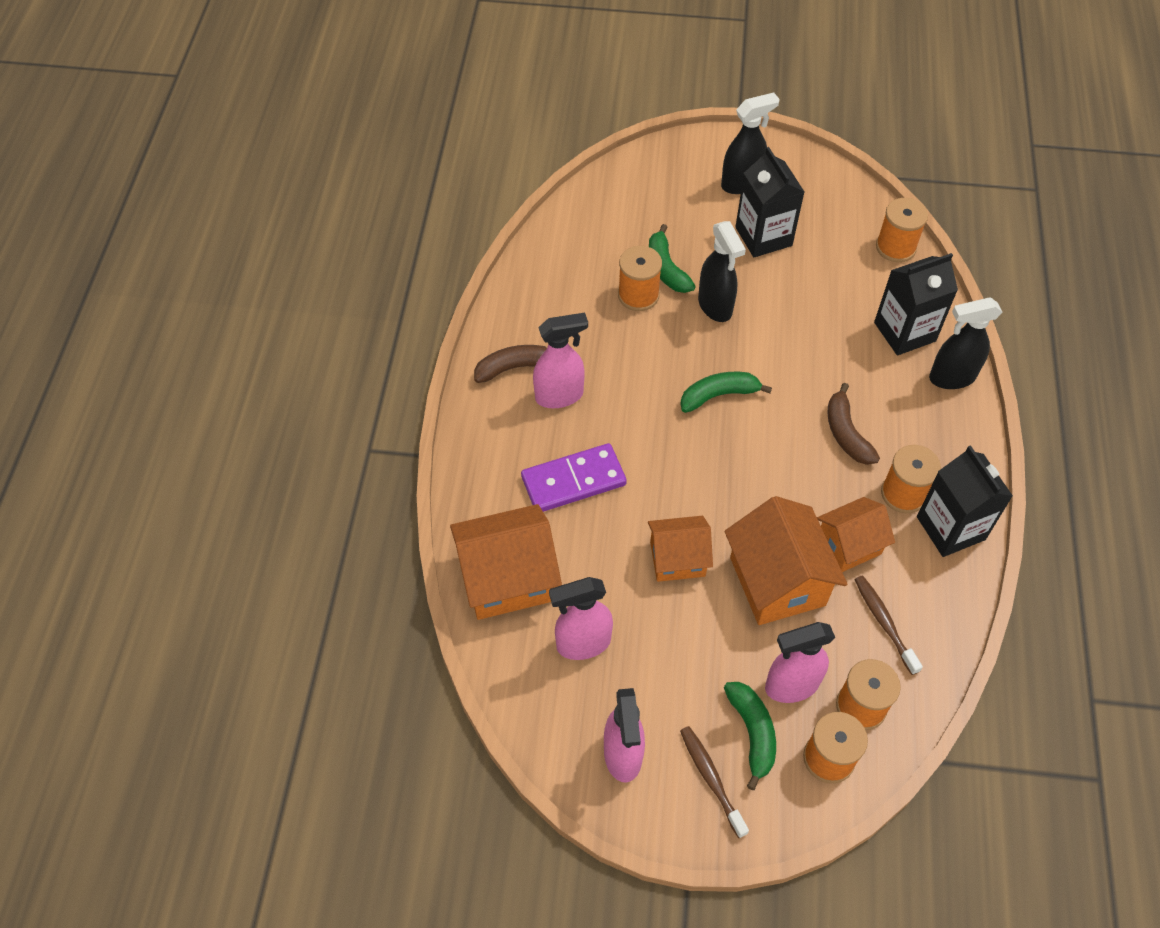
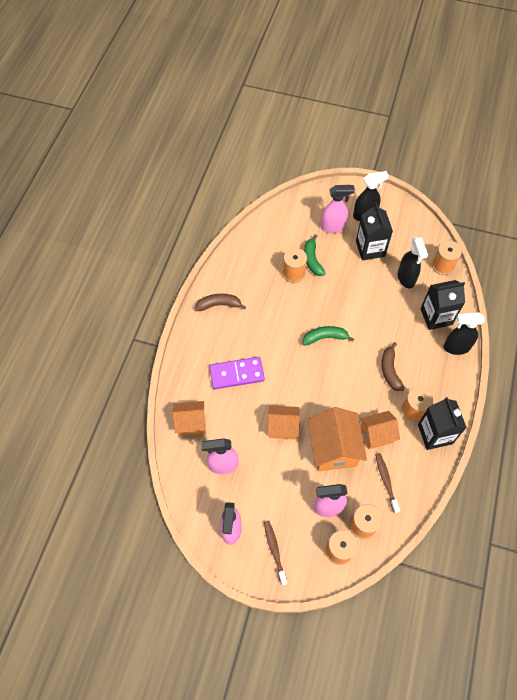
camera: 10 degrees right, 5 degrees up
orange house [450,504,562,620] -> orange house [173,401,206,436], size x0.63
pink spray bottle [533,313,588,408] -> pink spray bottle moved to [321,185,355,233]
black spray bottle [698,221,746,322] -> black spray bottle moved to [398,237,428,288]
green banana [724,682,776,790] -> none

